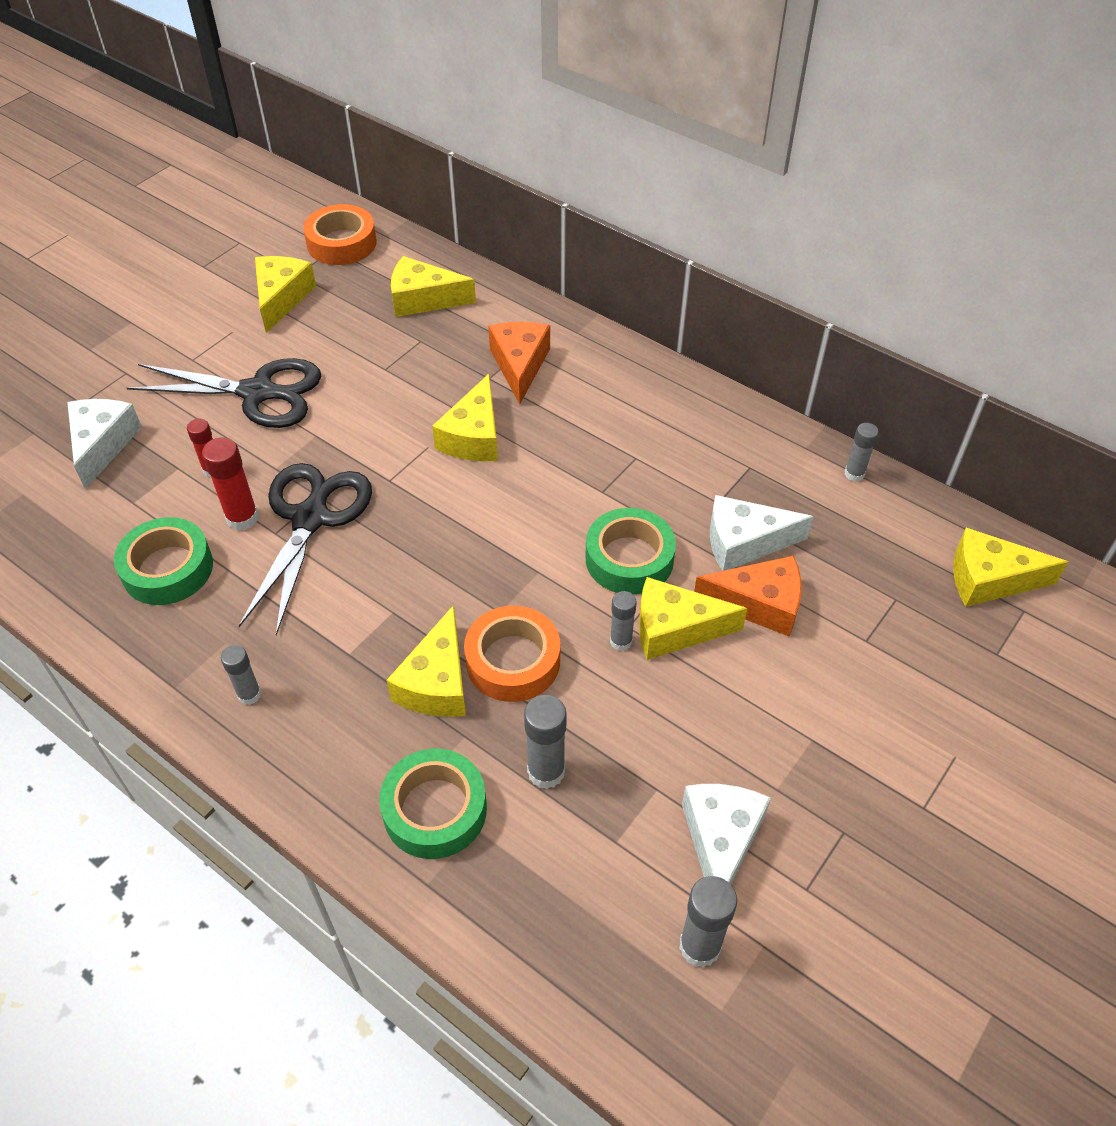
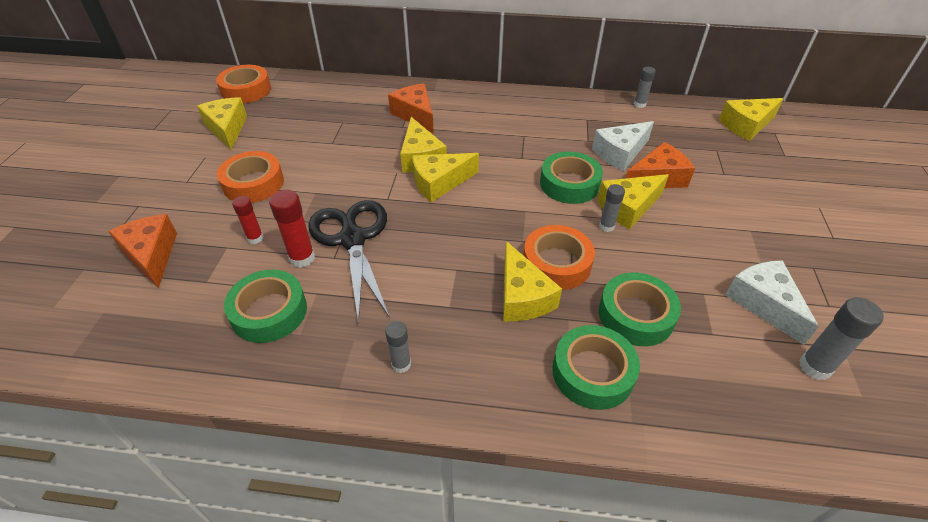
camera: 30 degrees left, 5 degrees down
white cheese [67,399,142,489] -> orange cheese [108,214,177,288]
black scissors [127,358,321,428] -> orange tape [217,151,284,203]
yellow cheese [391,256,476,317] -> yellow cheese moved to [412,153,479,202]
grey glue stick [524,695,567,789] -> green tape [599,273,681,346]

